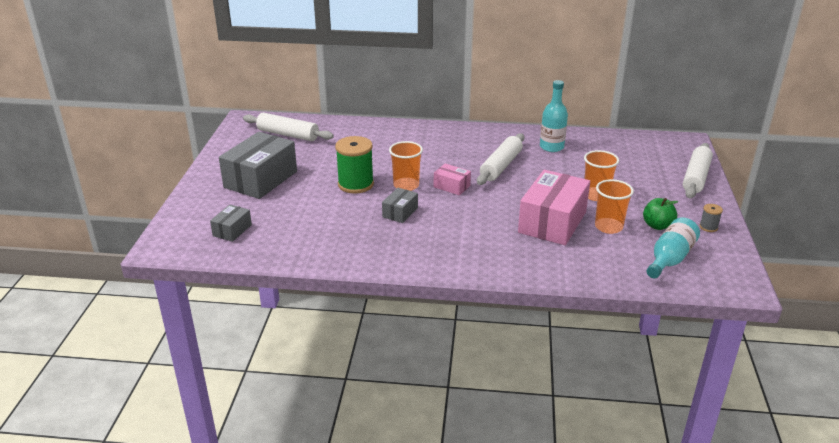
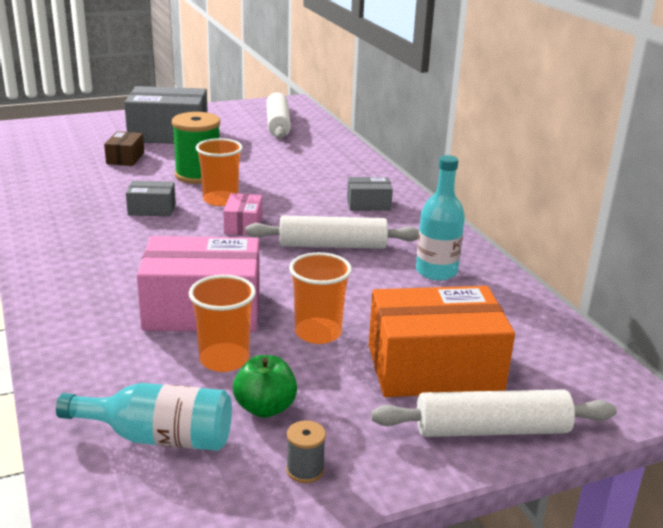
camera: 60 degrees right, 5 degrees down
grey box [210,205,252,242] -> grey box moved to [347,177,393,211]
none -> brown box [104,131,144,166]
none -> orange box [369,286,515,397]

